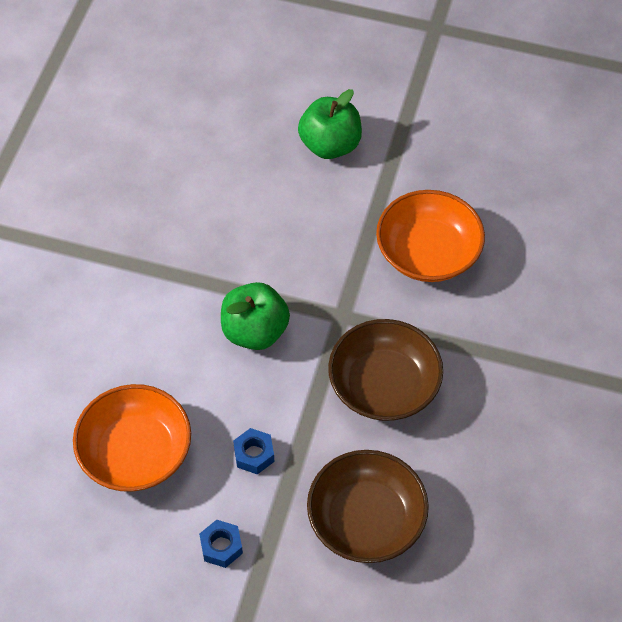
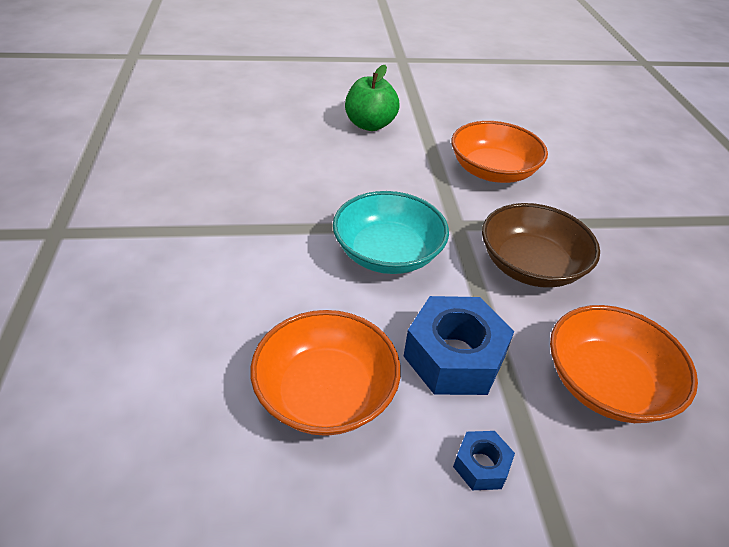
camera: 25 degrees left, 15 degrees down
green apple [221,282,290,350] -> turquoise bowl [333,191,449,274]
blue nut [233,428,274,475] -> blue nut [404,296,514,395], size x2.07
brown bowl [307,450,429,563] -> orange bowl [550,305,698,423]

